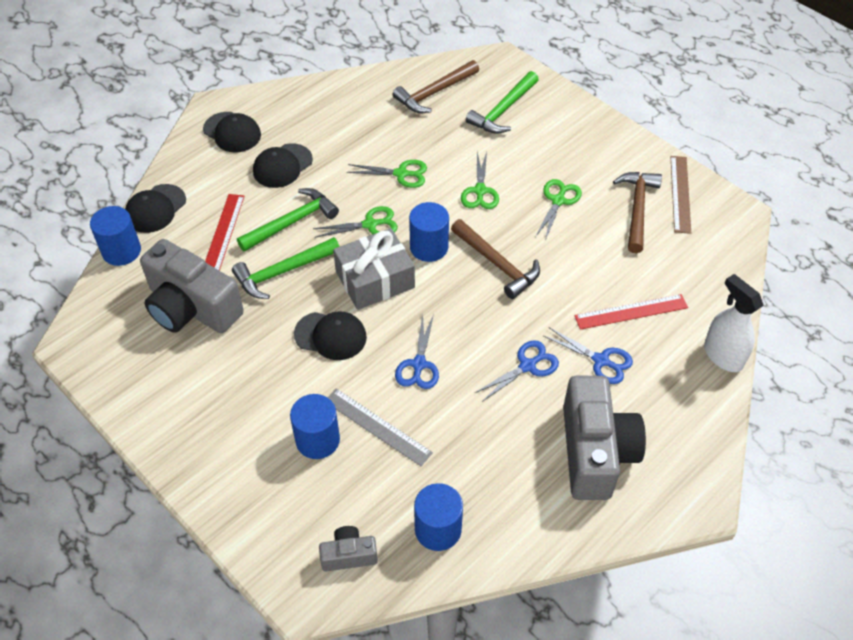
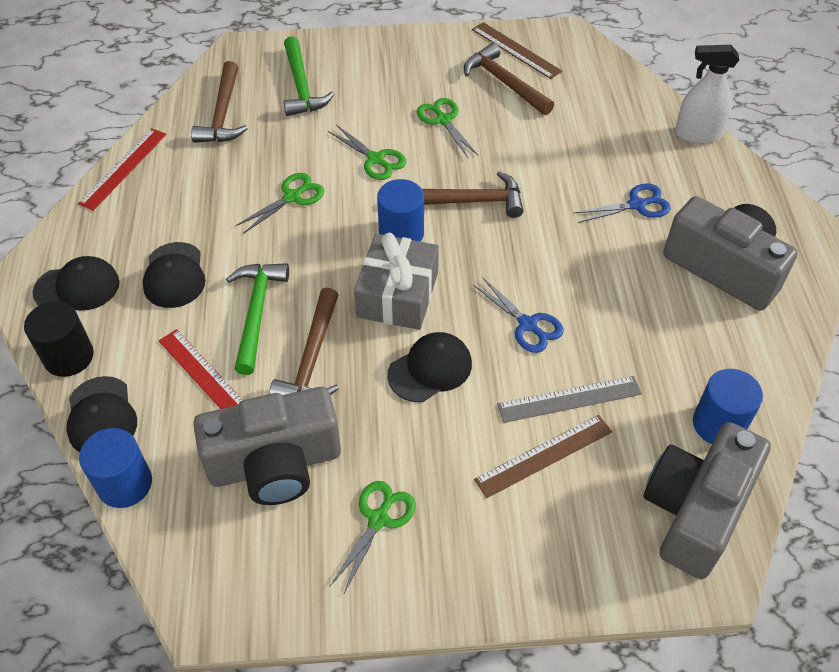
camera: 50 degrees left, 0 degrees up
green hammer [232,237,340,299] -> brown hammer [269,288,339,395]
blue cylinder [290,394,340,459] -> brown ruler [474,415,612,498]
green scissors [313,206,398,238] -> green scissors moved to [329,481,416,595]
grey camera [319,526,378,571] -> grey camera [643,422,771,579], size x2.13
blue scissors [475,340,559,402] -> none
red ruler [574,294,688,330] -> red ruler moved to [78,128,166,211]
none -> black cylinder [24,301,94,377]

